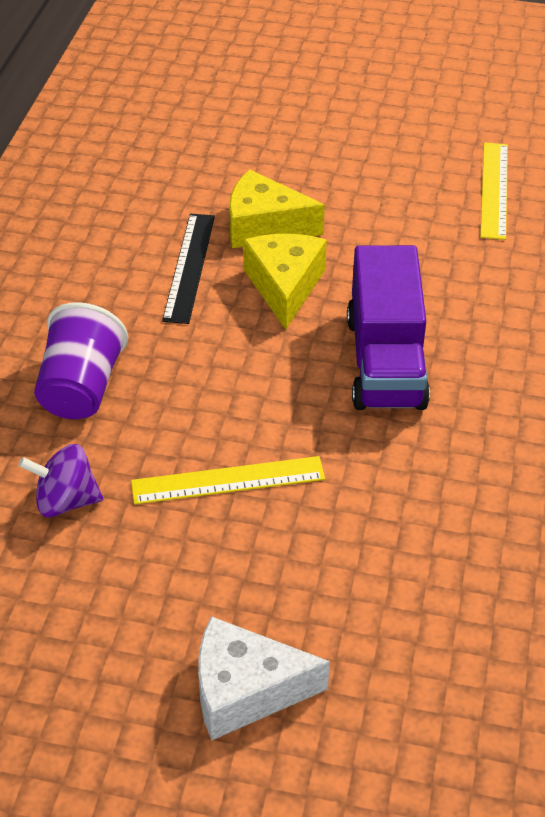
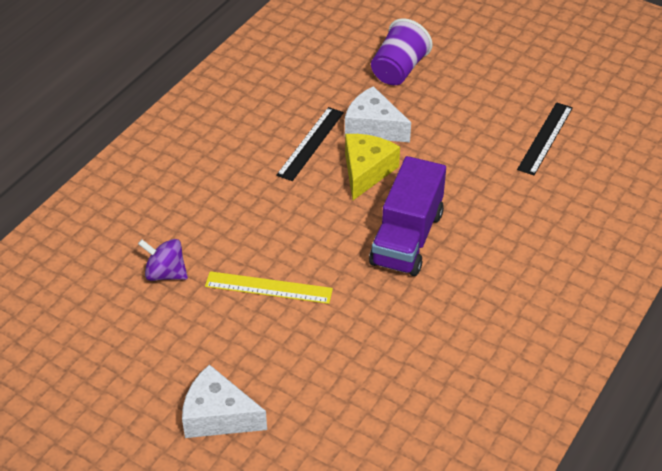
camera: 20 degrees right, 0 degrees up
purple cup [34,302,128,419] -> purple cup moved to [371,18,432,85]
yellow cheese [229,169,325,248] -> white cheese [345,86,411,142]
yellow ruler [480,143,508,240] -> black ruler [517,102,573,175]

